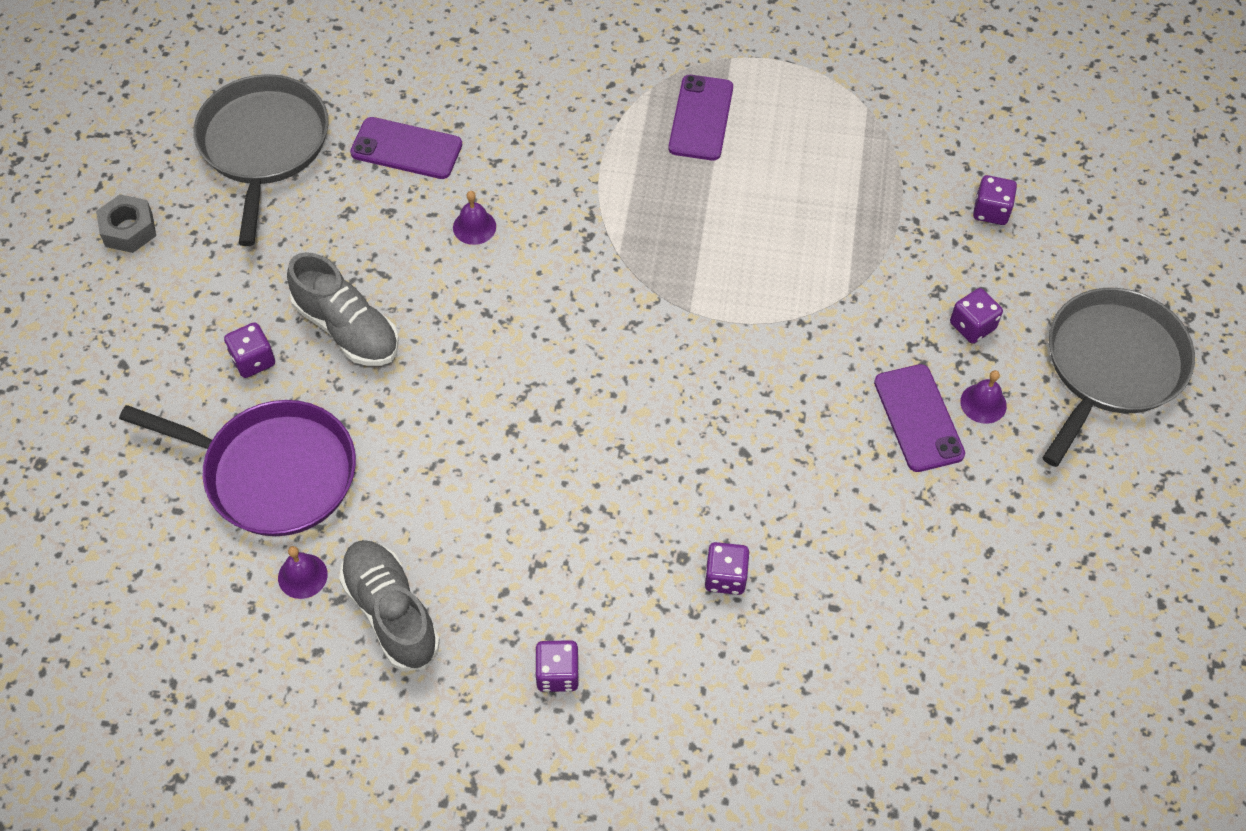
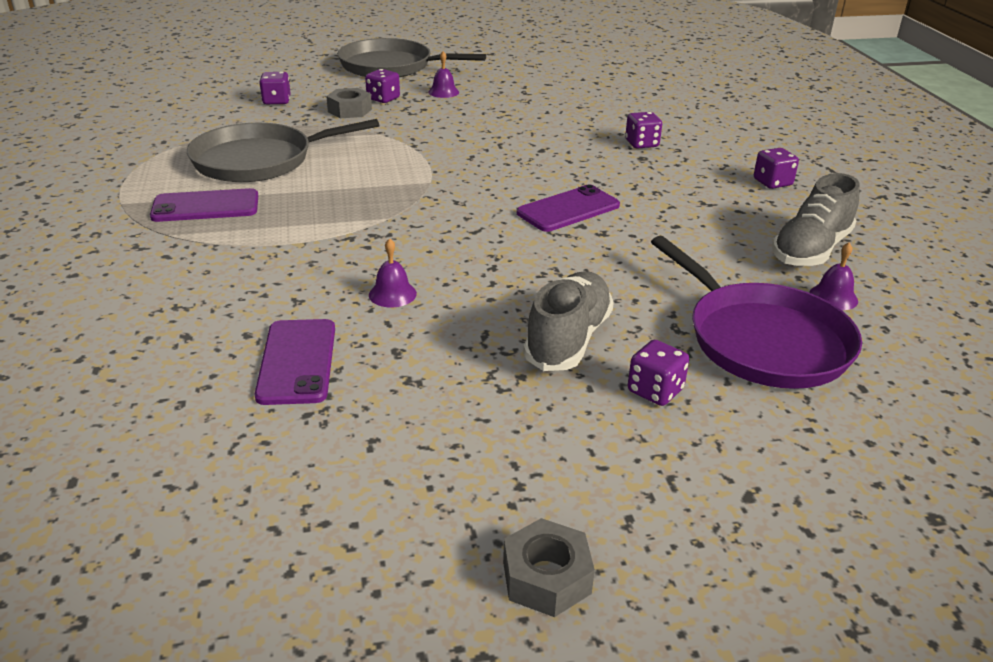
camera: 110 degrees left, 25 degrees down
purple pan [119,400,356,536] -> purple pan turned 150 degrees clockwise [651,236,862,389]
grey pan [193,74,329,246] -> grey pan moved to [187,119,379,182]
purple phone [874,364,965,472] -> purple phone moved to [517,185,620,232]
none -> grey nut [326,88,372,118]

